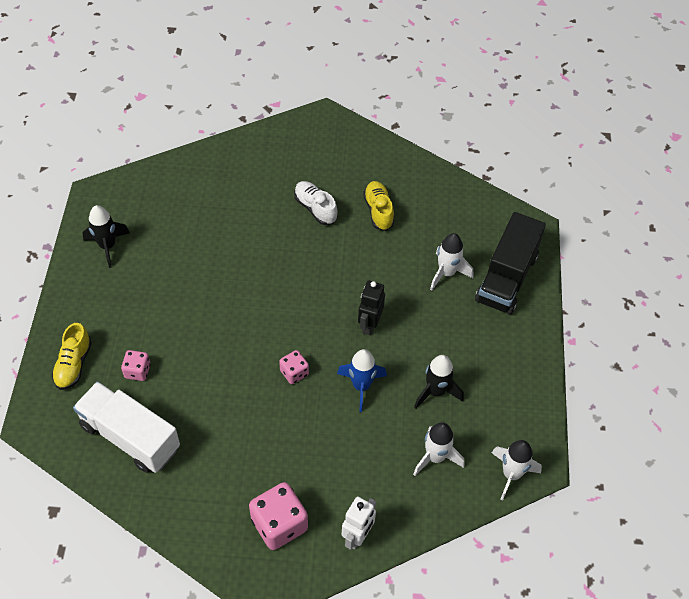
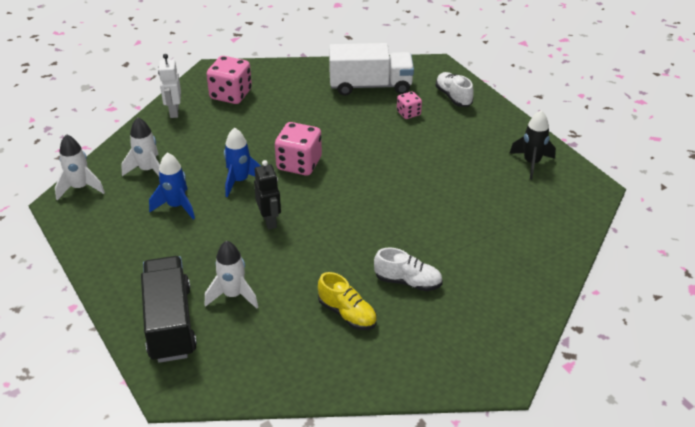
camera: 145 degrees right, 15 degrees down
yellow shoe [52,323,92,390] -> white shoe [436,72,474,107]
pink dice [279,350,309,384] -> pink dice [275,122,322,175], size x1.82
black rocket [414,355,464,408] -> blue rocket [149,152,195,220]

